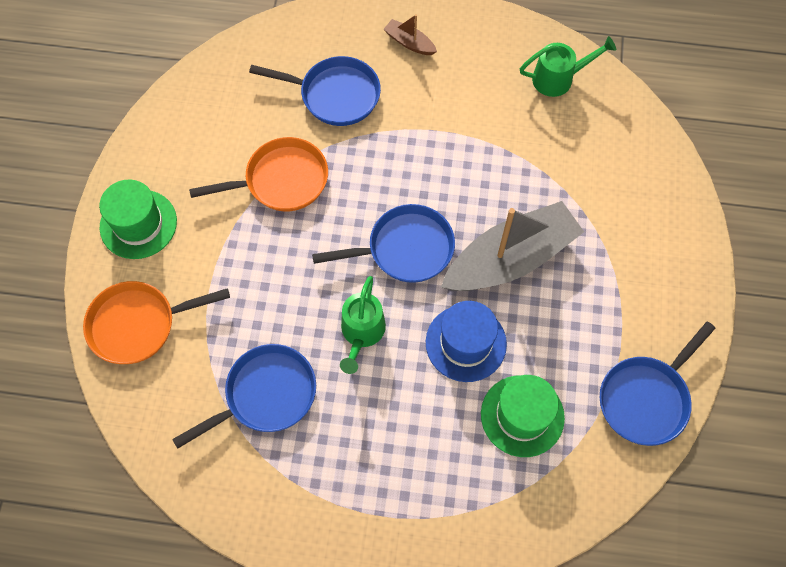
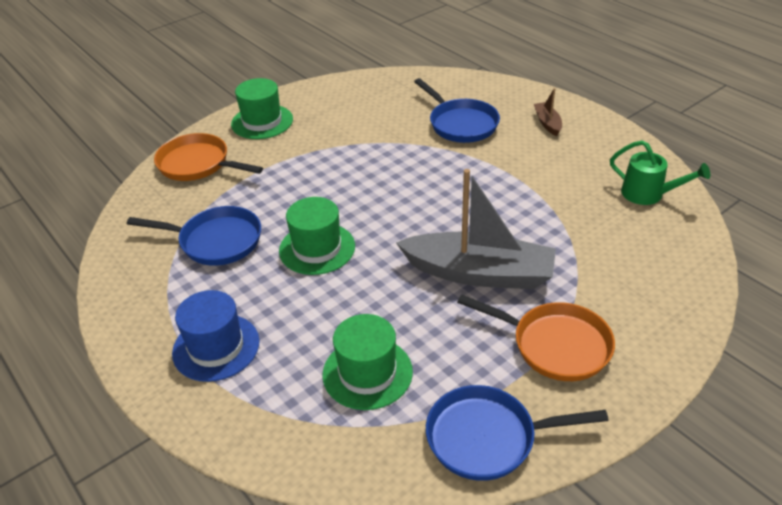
camera: 45 degrees right, 25 degrees down
orange pan [189,137,328,211] -> orange pan moved to [457,294,615,381]
blue pan [312,204,455,283] -> none
green watering can [340,276,386,374] -> green hat [279,197,355,275]
blue hat [426,301,507,382] -> blue hat moved to [172,290,259,382]

